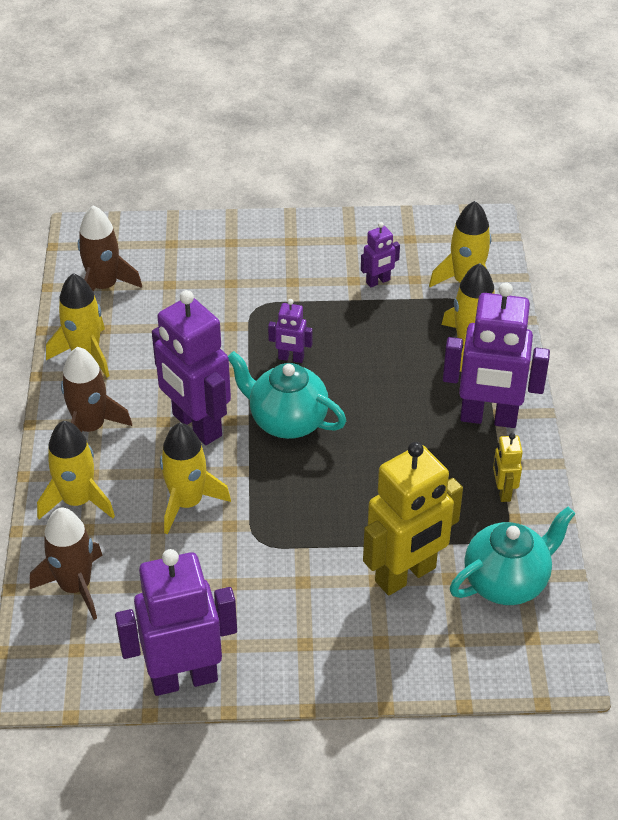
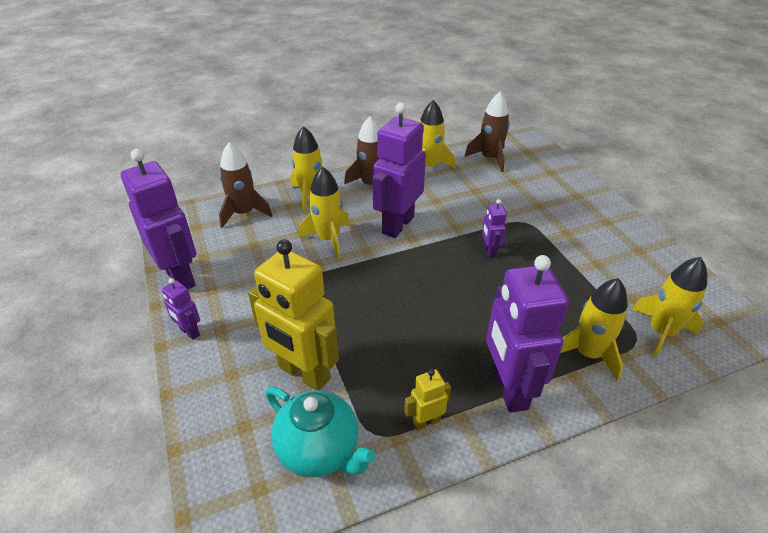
camera: 70 degrees right, 5 degrees down
turquoise teapot [228,351,346,439] -> none
purple robot [361,222,400,288] -> purple robot moved to [162,278,200,340]

